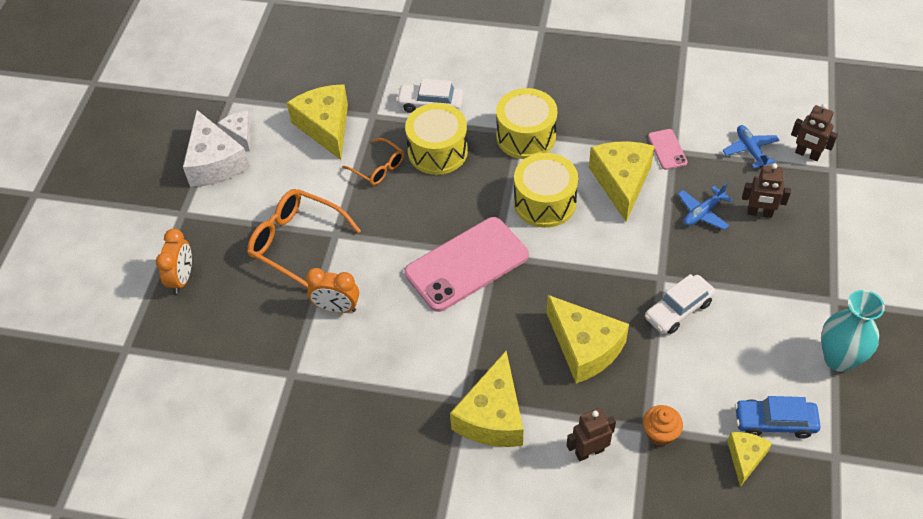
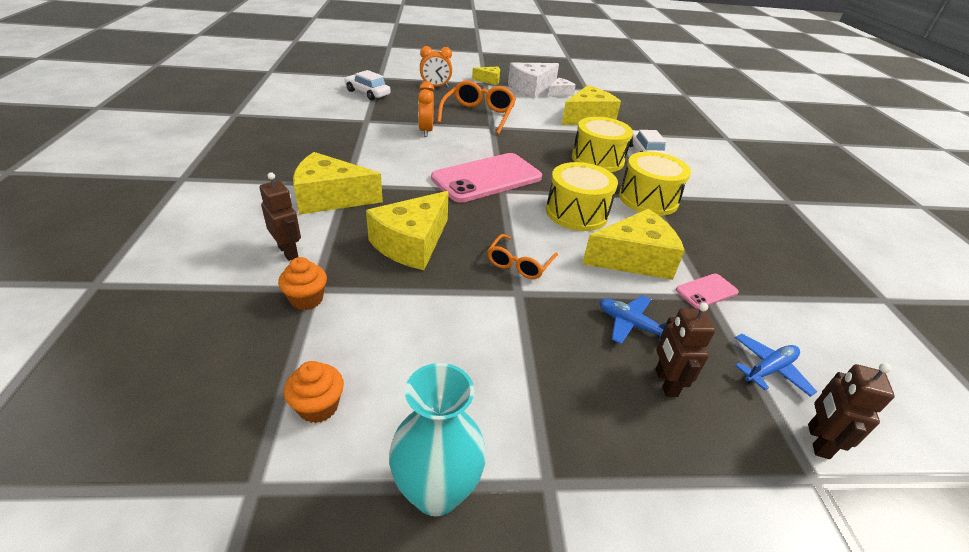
camera: 70 degrees right, 15 degrees down
orange glasses [342,138,404,185] -> orange glasses moved to [487,234,558,279]
pink phone [404,217,529,312] -> pink phone turned 75 degrees counterclockwise [431,153,542,203]
white car [645,274,715,334] -> white car moved to [344,70,391,100]
yellow cheese [727,432,772,487] -> yellow cheese moved to [472,67,500,85]
blue car [735,396,821,439] -> orange cupcake [284,361,344,423]

